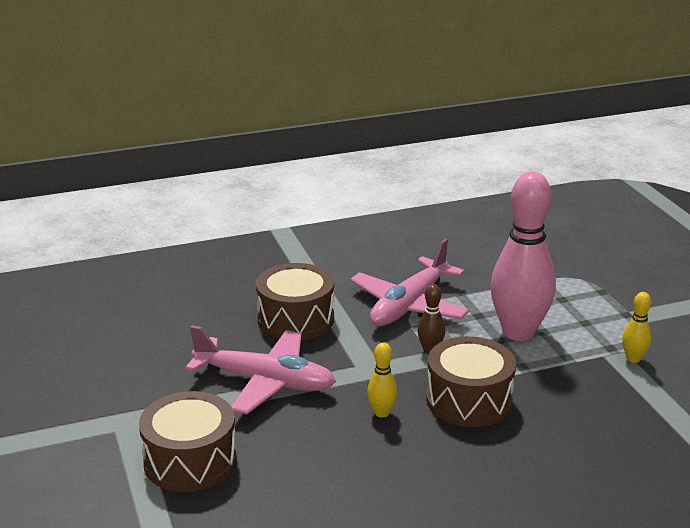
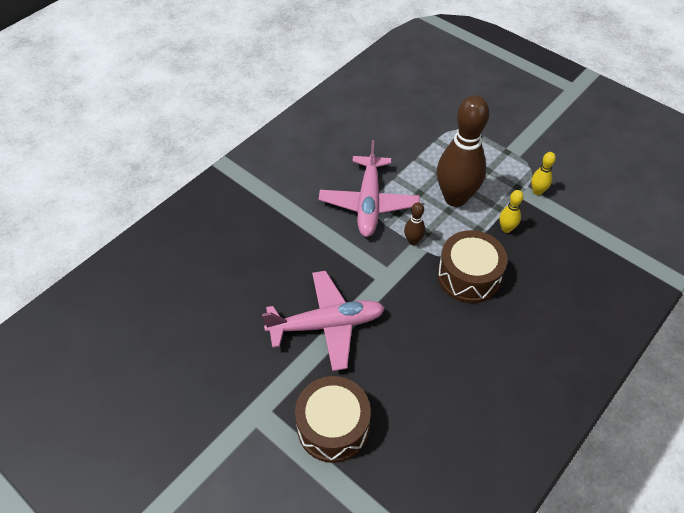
camera: 30 degrees left, 25 degrees up
brown drum [256,263,334,340] -> none
yellow bowling pin [367,342,397,417] -> yellow bowling pin moved to [499,190,524,233]
pink bowling pin [490,172,556,341] -> brown bowling pin [437,95,489,207]

